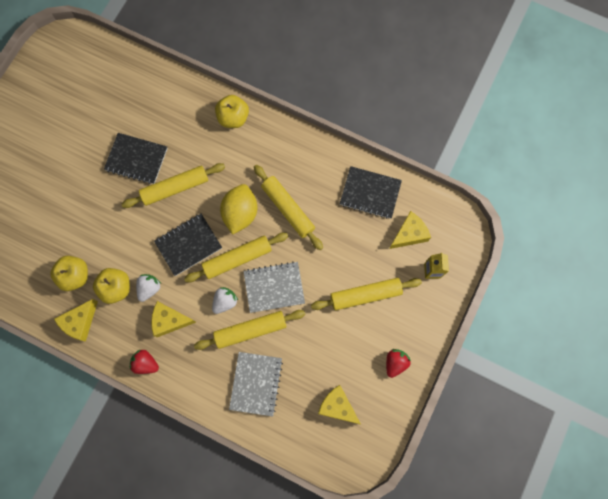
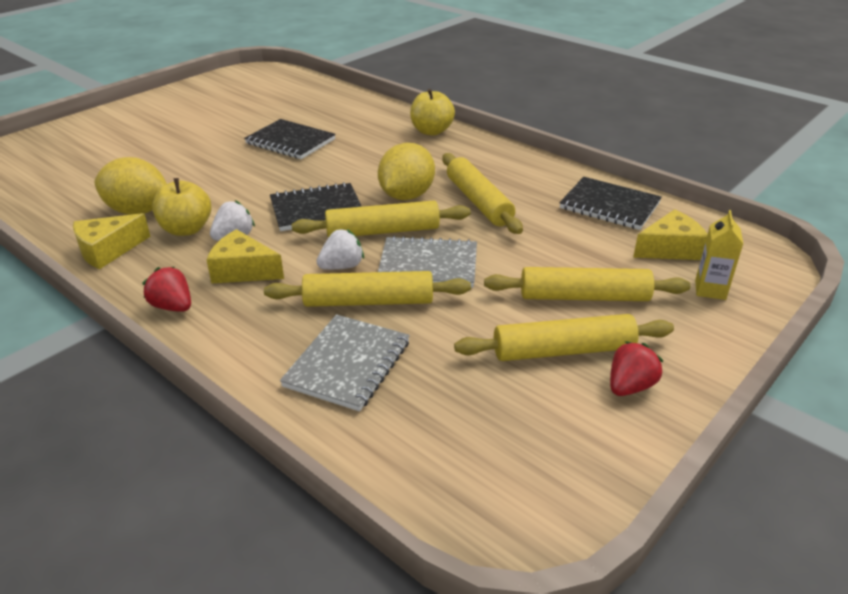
camera: 15 degrees right, 40 degrees down
yellow apple [50,256,88,291] -> yellow lemon [95,157,167,215]
yellow rolling pin [122,163,225,208] -> yellow rolling pin moved to [454,314,674,361]
yellow cheese [318,385,361,424] -> none

